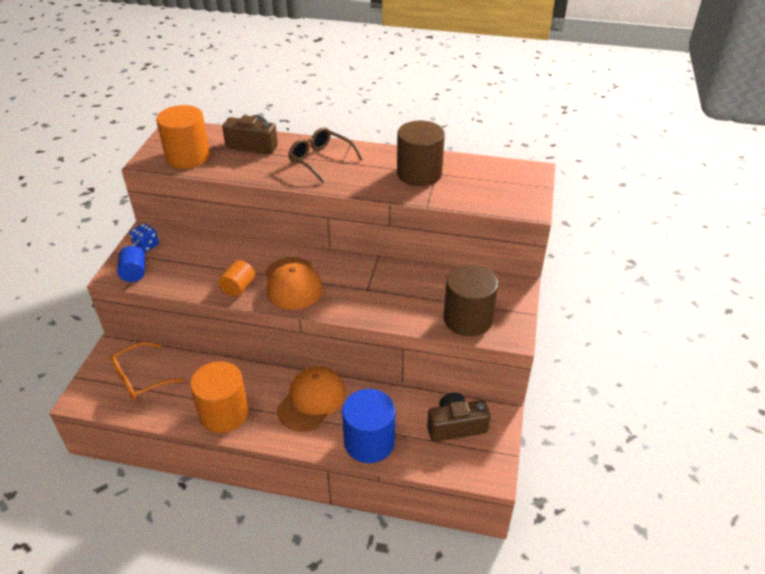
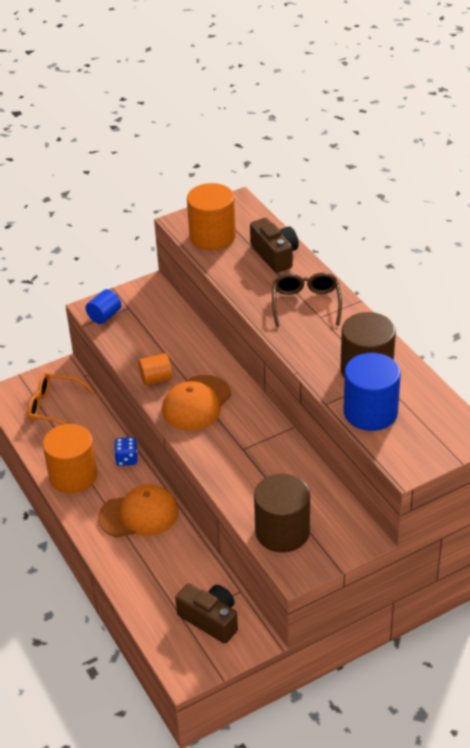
camera: 50 degrees right, 0 degrees up
blue dice [130,223,159,252] -> blue dice moved to [114,437,138,466]
blue cylinder [342,389,395,463] -> blue cylinder moved to [344,353,401,431]

